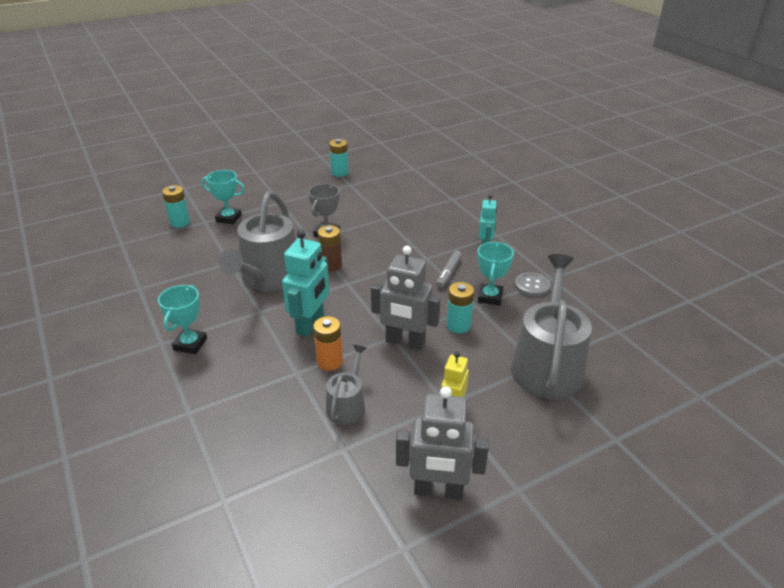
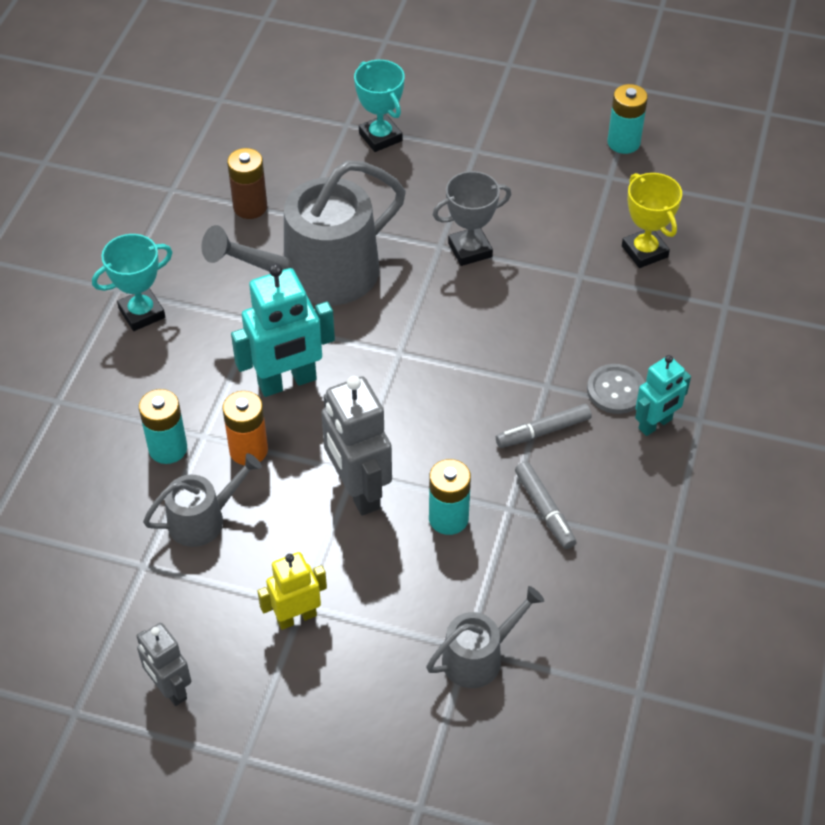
camera: 45 degrees right, 15 degrees up
turquoise battery [162,185,190,228] -> turquoise battery moved to [139,389,187,464]
brown battery [318,225,342,272] -> brown battery moved to [227,148,267,219]
grey robot [396,386,489,500] -> grey robot [137,623,191,706], size x0.61
turquoise trophy [478,242,514,306] -> grey marker [515,462,576,549]
grey watering can [511,254,592,399] -> grey watering can [426,586,544,688], size x0.51
grey button [515,272,550,297] -> grey button moved to [587,364,645,414]
none -> yellow trophy [622,173,682,268]

